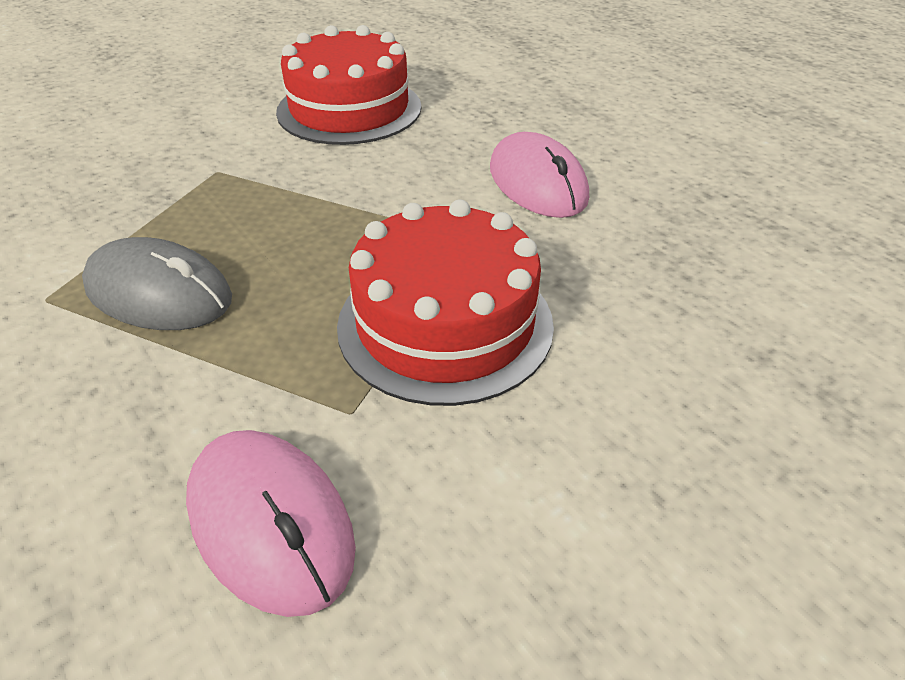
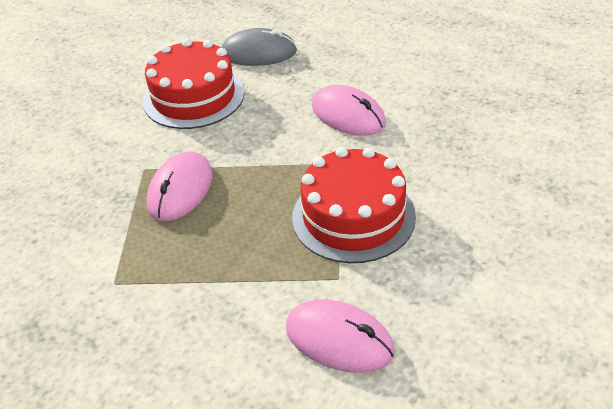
camera: 20 degrees left, 0 degrees up
grey mouse [82,237,232,330] -> grey mouse moved to [221,28,297,66]
none -> pink mouse [146,152,213,221]

